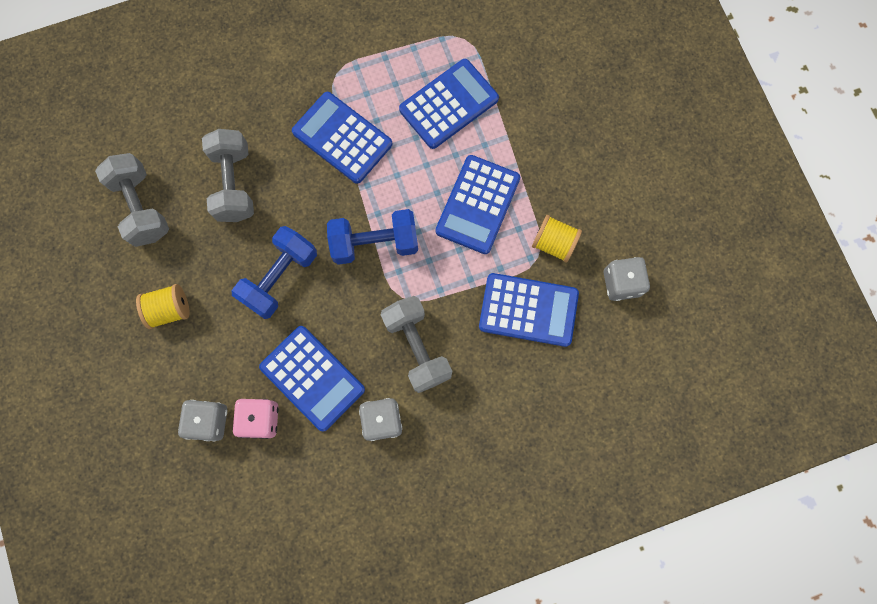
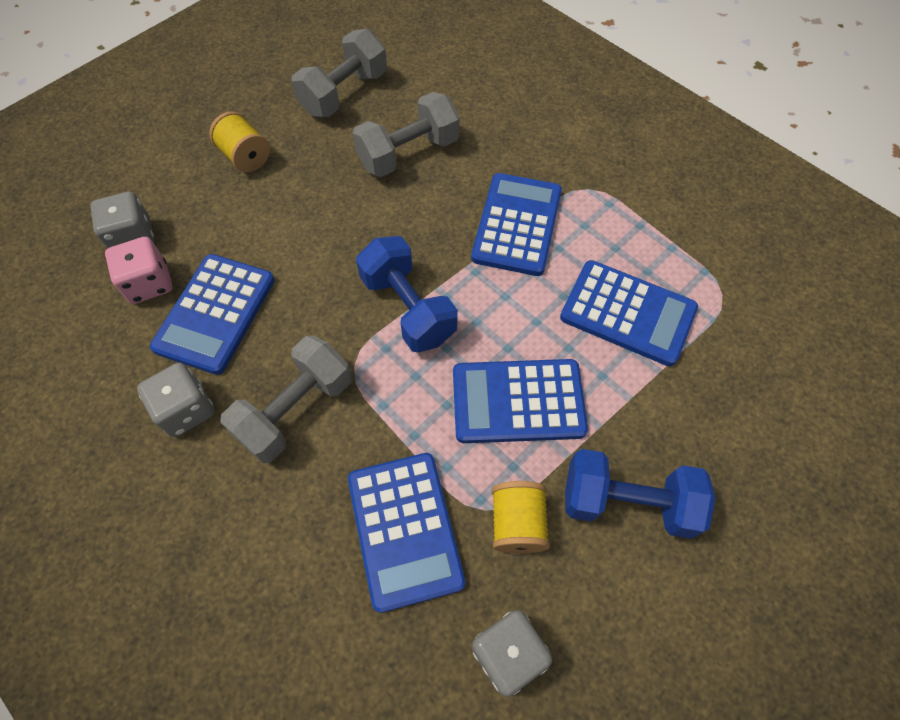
camera: 65 degrees right, 15 degrees down
blue dumbbell [232,226,317,319] -> blue dumbbell moved to [565,449,716,539]

